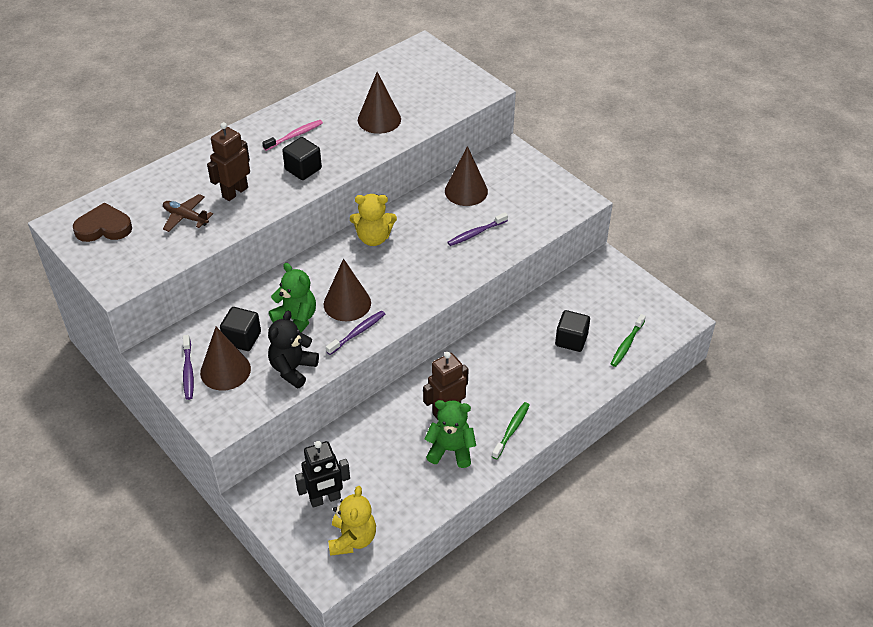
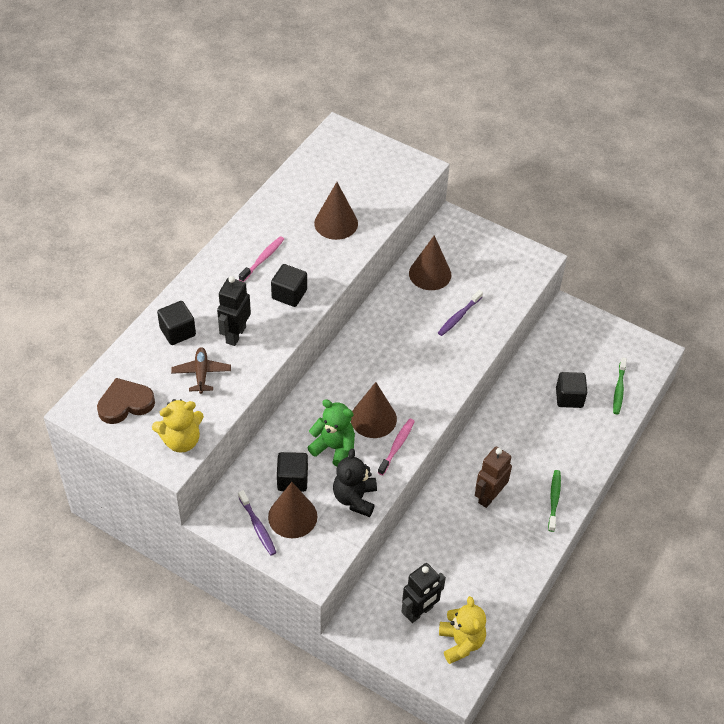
camera: 20 degrees left, 5 degrees up
brown plane [163,194,213,232] -> brown plane turned 75 degrees clockwise [171,347,231,394]
brown robot [207,122,250,201] -> black robot [217,276,251,346]
purple toothbrush [326,311,385,355] -> pink toothbrush [378,419,415,475]
yellow teddy bear [350,194,397,246] -> yellow teddy bear moved to [152,399,204,453]
green teddy bear [425,400,476,468] -> none
none -> black cube [157,301,196,345]

